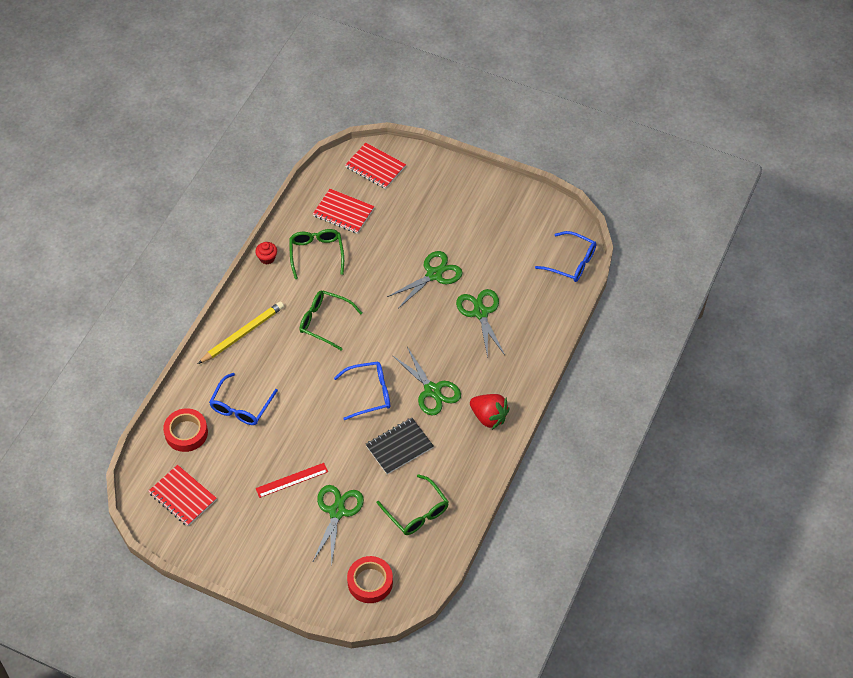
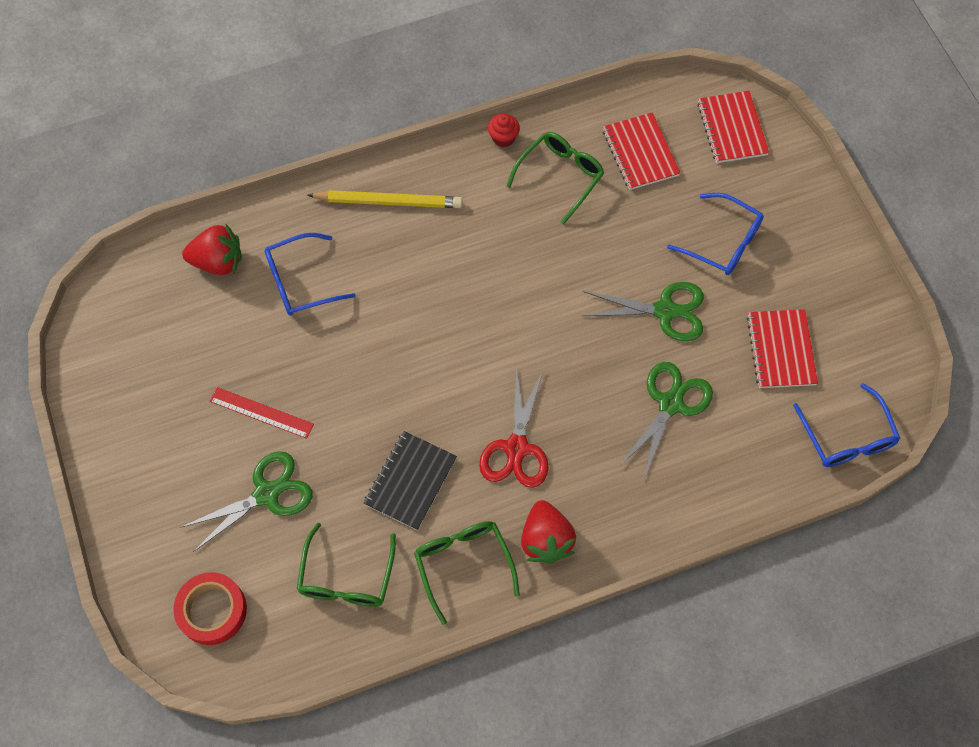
camera: 45 degrees right, 10 degrees up
red notebook [148,465,217,526] -> red notebook moved to [747,309,818,388]
red tape [163,408,208,452] -> red strawberry [182,223,242,275]
green glasses [299,290,362,350] -> green glasses moved to [414,521,520,625]
blue glasses [334,361,390,420] -> blue glasses moved to [667,193,764,275]
black notebook [366,418,434,474] -> black notebook turned 75 degrees counterclockwise [364,431,457,530]
green scissors [392,347,461,415] -> red scissors [479,366,549,488]

